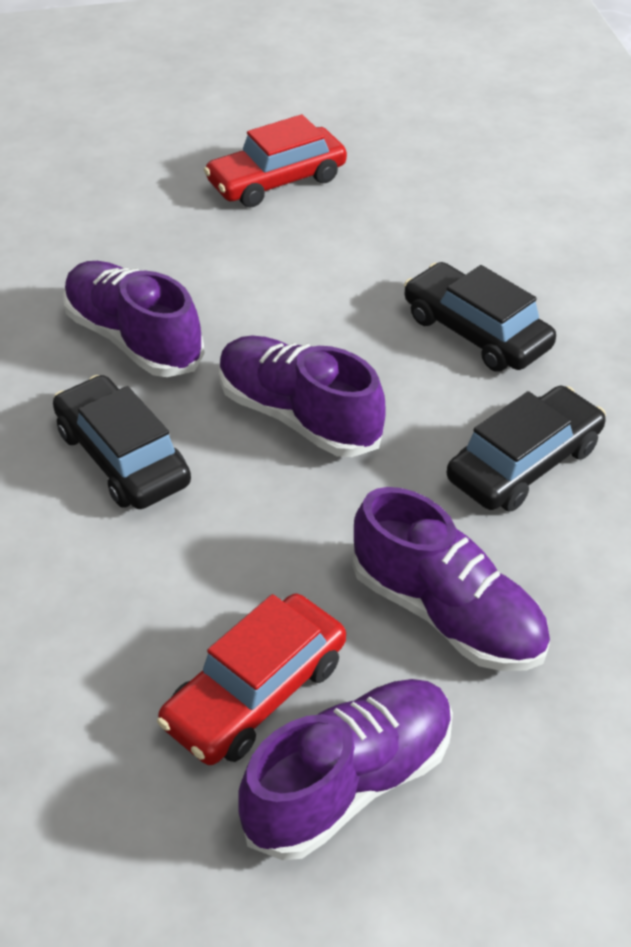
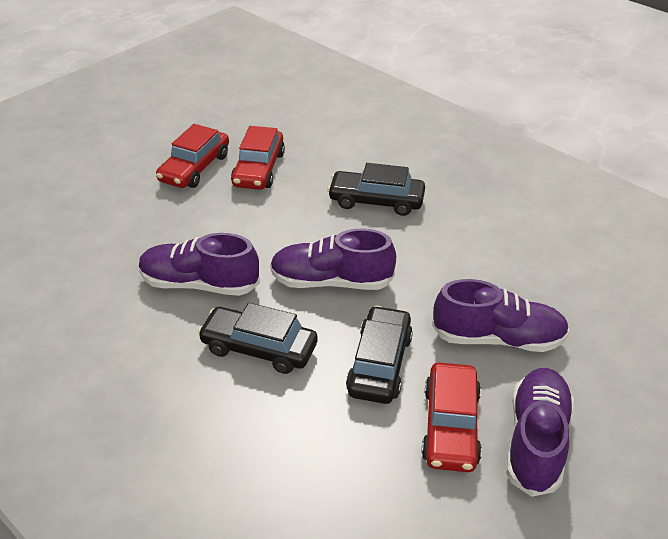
camera: 35 degrees left, 5 degrees down
black car [447,386,606,512] -> black car moved to [346,306,413,404]
none -> red car [231,126,285,190]

